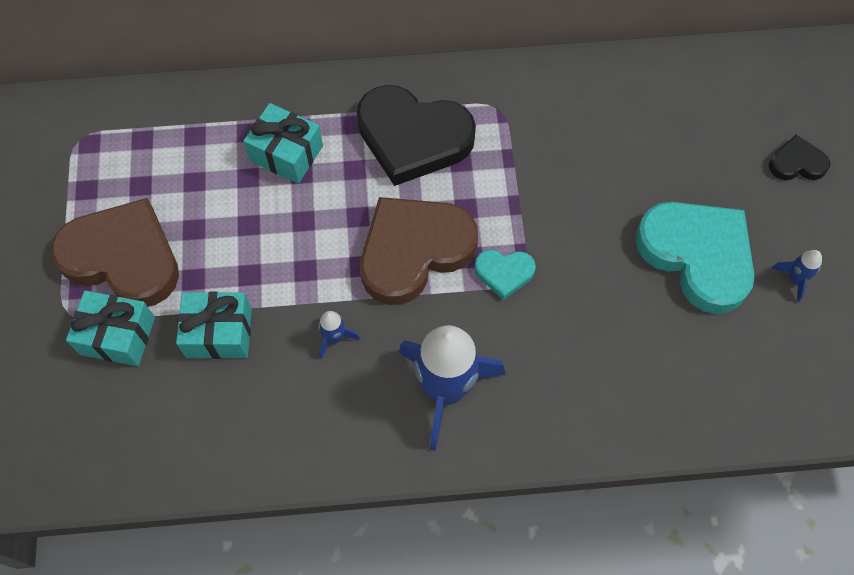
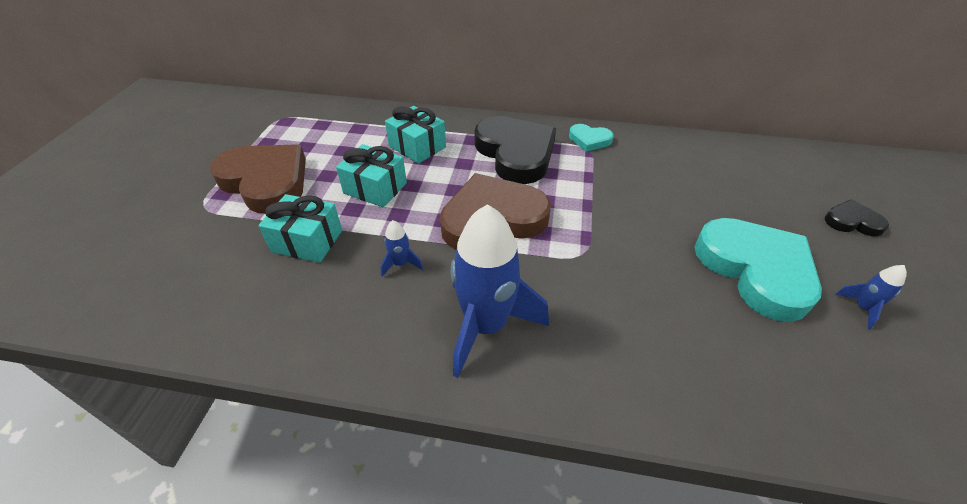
camera: 15 degrees right, 20 degrees down
turquoise gift [66,290,155,366] -> turquoise gift moved to [336,144,407,207]
black heart [357,85,476,186] -> black heart turned 150 degrees counterclockwise [475,116,556,184]
turquoise heart [474,250,536,300] -> turquoise heart moved to [569,124,613,152]

